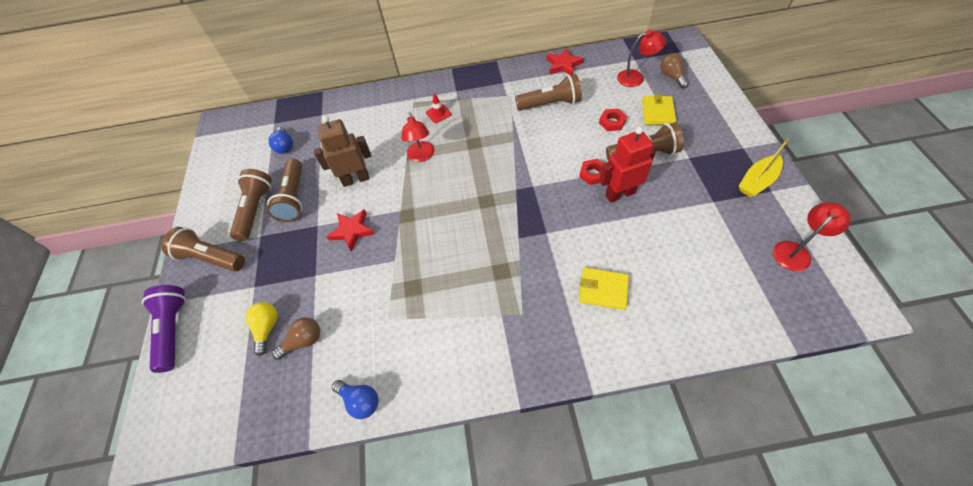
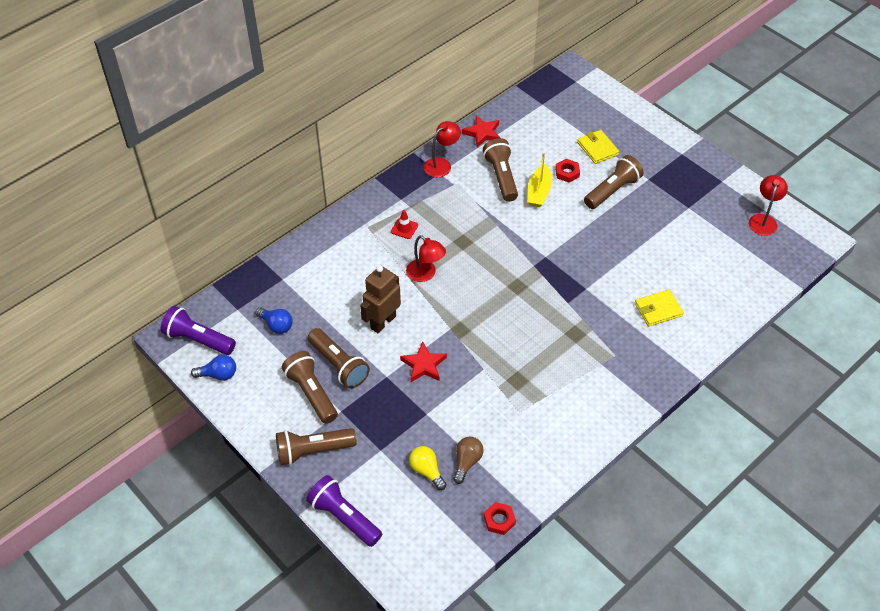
camera: 40 degrees left, 5 degrees down
blue light bulb [332,380,379,419] -> blue light bulb moved to [191,355,236,380]
brown flashlight [515,74,582,111] -> brown flashlight turned 60 degrees counterclockwise [483,138,518,202]
red nut [579,159,604,185] -> red nut moved to [484,502,516,535]
red robot [599,126,656,203] -> none
red lamp [617,30,666,87] -> red lamp moved to [424,121,461,177]
brown light bulb [660,53,689,88] -> none
yellow boat [739,138,789,197] -> yellow boat moved to [527,153,552,207]
none -> purple flashlight [161,306,236,355]

